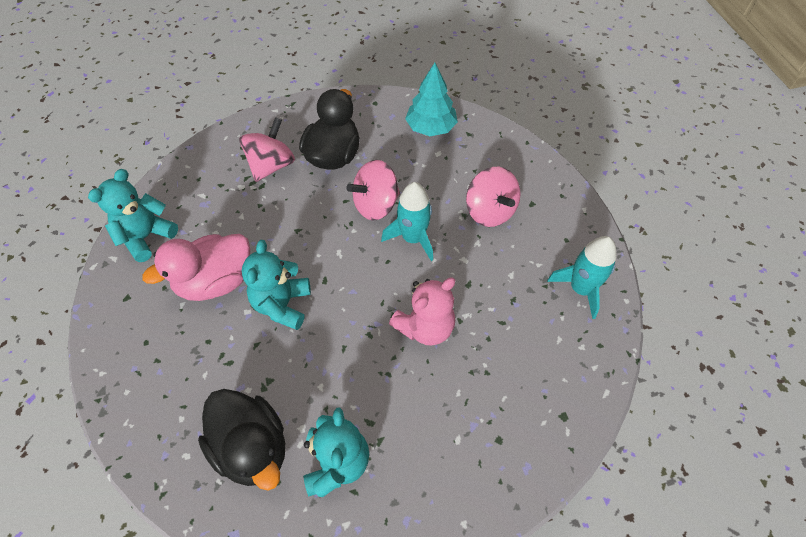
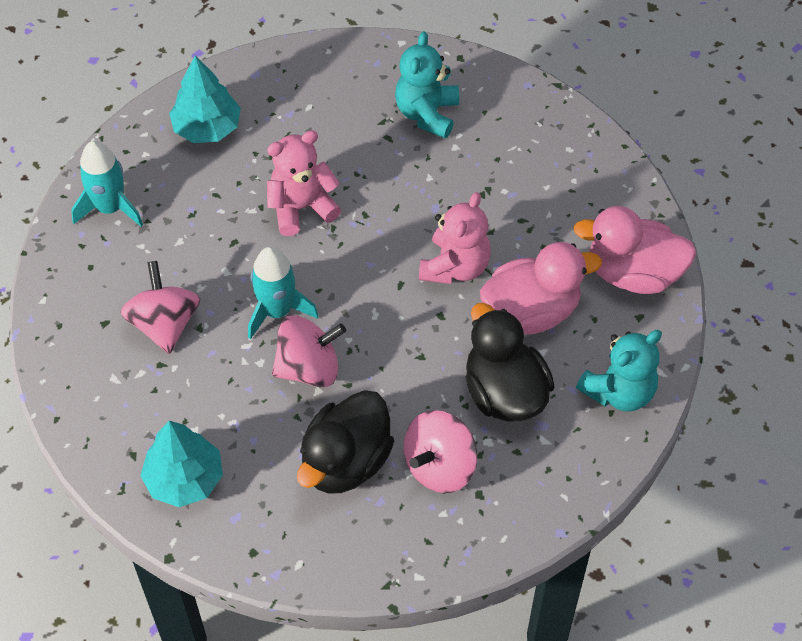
camera: 165 degrees left, 0 degrees up
black duck [198,389,285,491] -> black duck moved to [466,303,555,422]
turquoise teddy bear [242,240,311,330] -> pink teddy bear [419,192,491,284]
none -> turquoise tree [169,56,241,143]
none -> pink duck [573,206,697,294]

